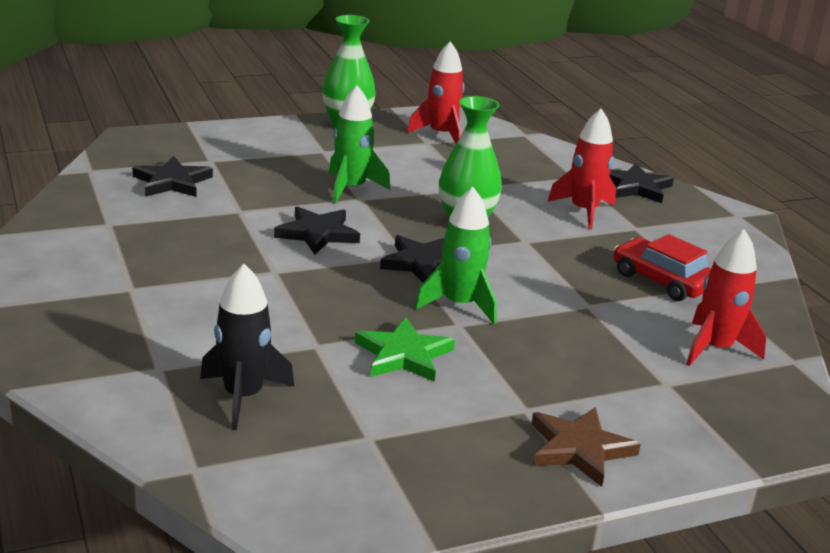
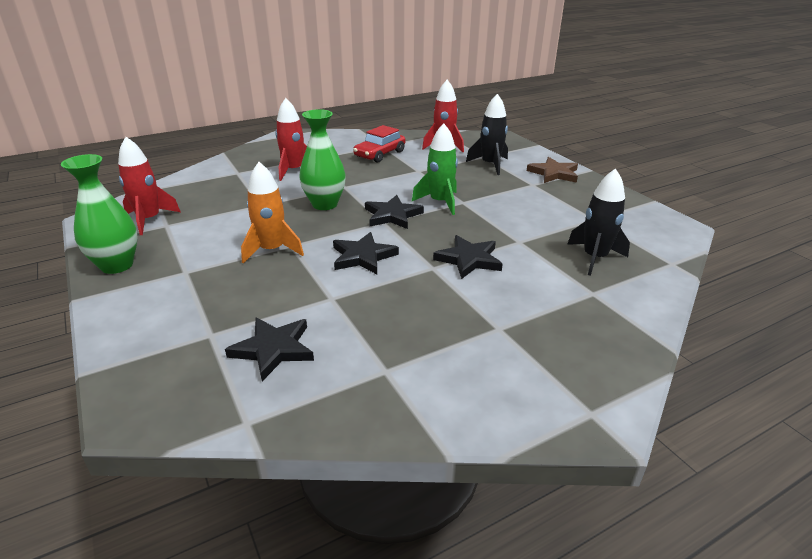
camera: 95 degrees left, 5 degrees up
green rocket [329,85,390,204] -> orange rocket [241,162,304,264]
green star [355,317,455,382] -> none
black star [609,163,674,203] -> black star moved to [433,235,503,279]
none -> black rocket [466,94,508,175]

